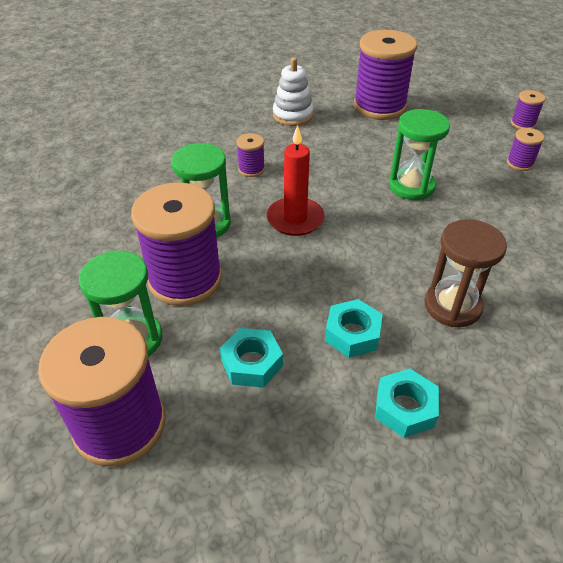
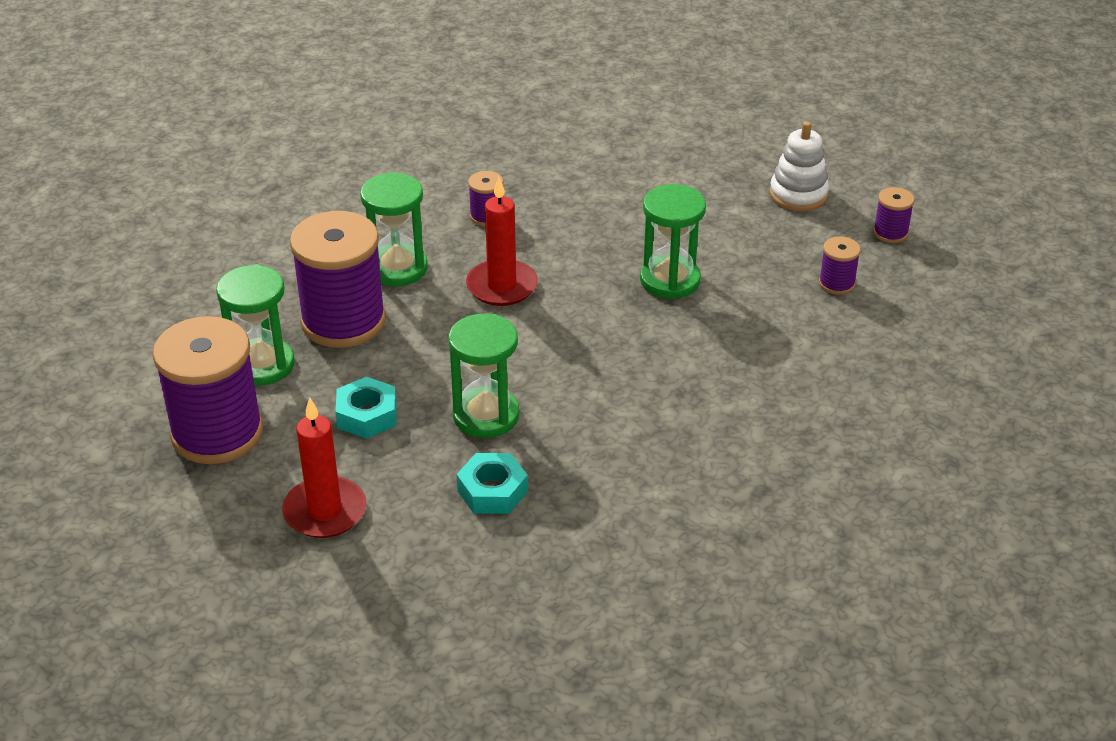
camera: 20 degrees right, 5 degrees down
white stacking toy [273,58,314,126] -> white stacking toy moved to [770,121,829,211]
turquoise nut [325,299,383,358] -> green hourglass [449,314,519,438]
purple spool [354,30,417,120] -> none
brown hourglass [425,219,507,327] -> none
none -> red candle [282,397,367,538]

